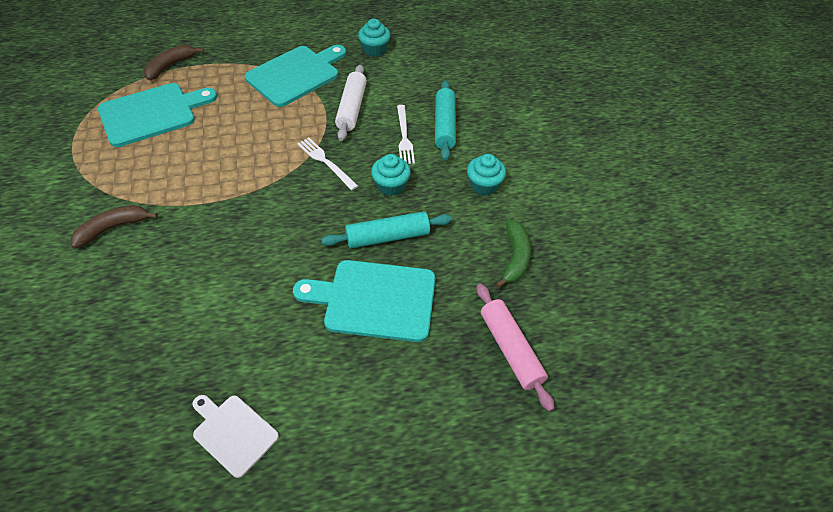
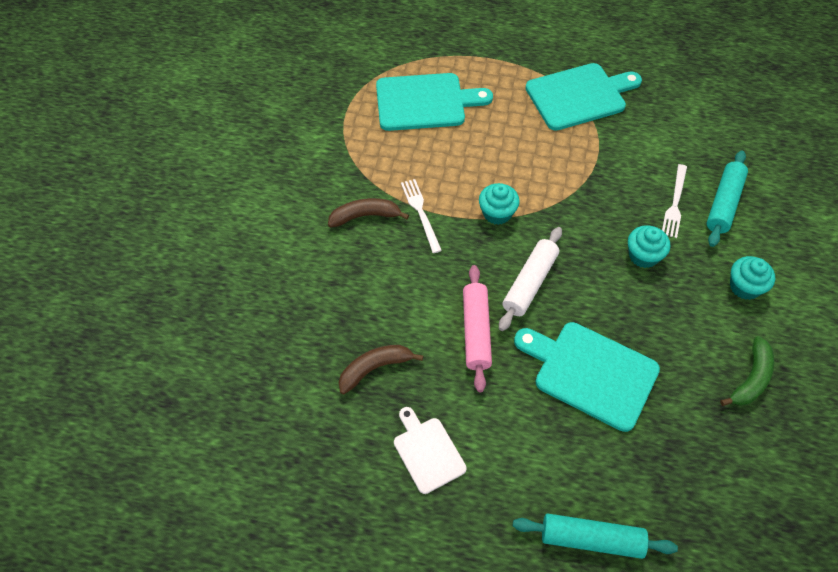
camera: 25 degrees right, 5 degrees up
brown banana [144,45,204,80] -> brown banana moved to [339,345,424,394]
white fork [297,137,358,190] -> white fork moved to [401,179,442,253]
turquoise rolling pin [321,211,452,249] -> turquoise rolling pin moved to [513,513,678,559]
white rolling pin [335,65,367,141] -> white rolling pin moved to [499,227,562,331]
turquoise cupcake [358,19,390,57] -> turquoise cupcake moved to [479,183,520,225]
pink rolling pin [477,284,555,412] -> pink rolling pin moved to [463,265,492,392]

